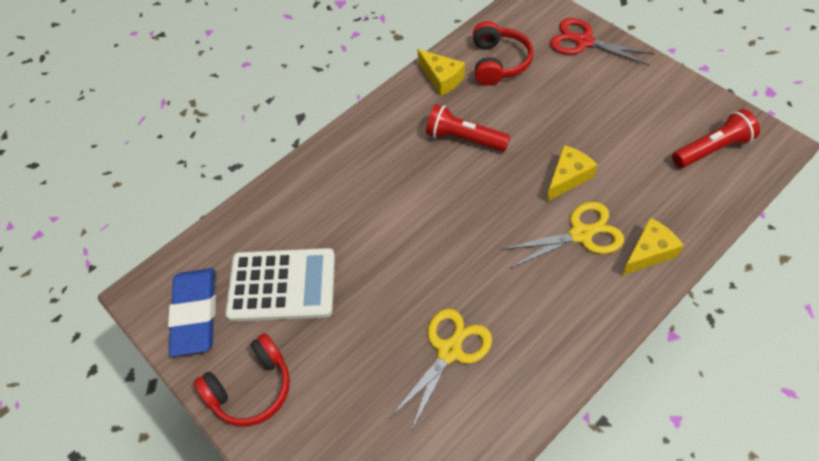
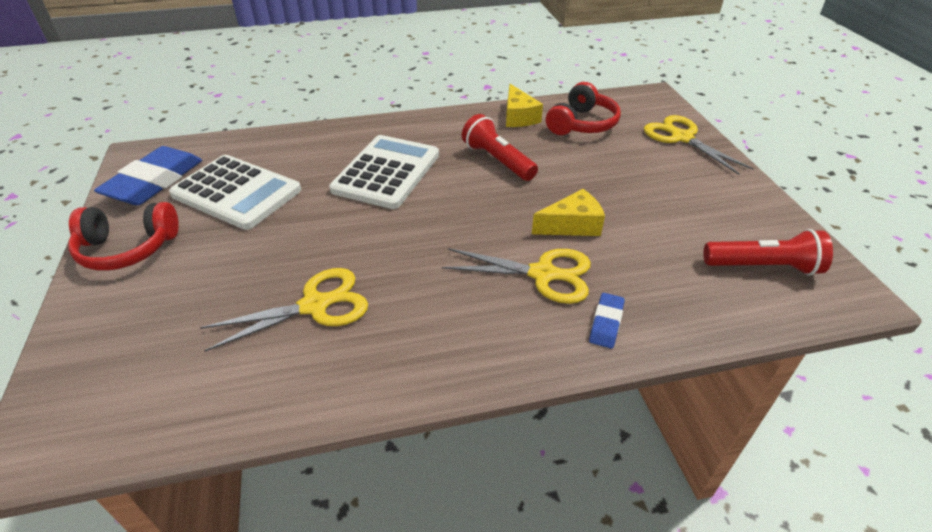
camera: 25 degrees right, 15 degrees down
red scissors [550,18,655,66] -> yellow scissors [644,115,754,175]
yellow cheese [621,218,684,276] -> blue eraser [589,293,625,349]
none -> white calculator [329,135,439,209]

